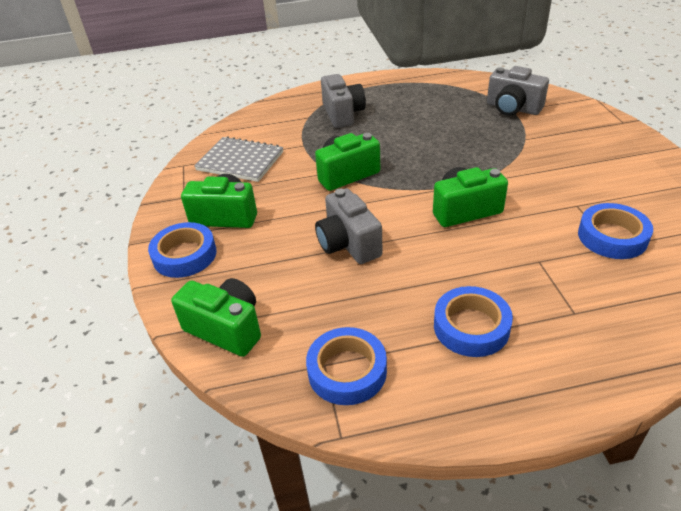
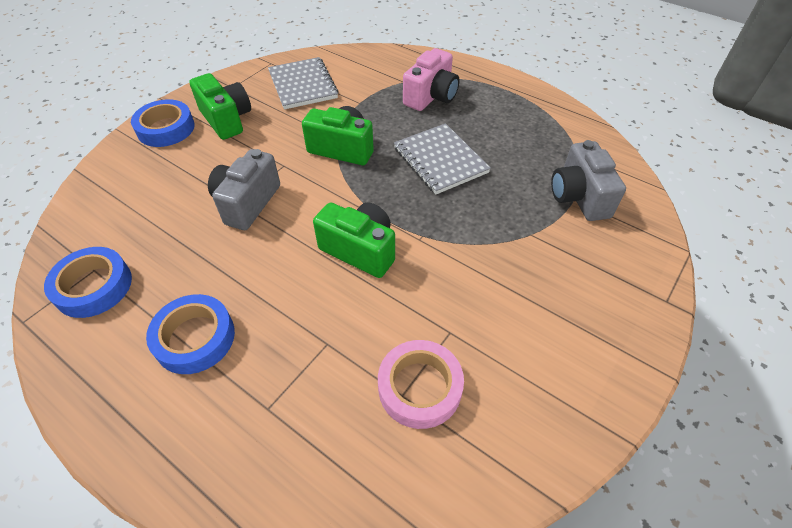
camera: 45 degrees right, 10 degrees up
green camera [171,278,261,357] -> none
grey camera [321,74,366,128] -> pink camera [403,48,460,111]
blue tape [578,203,653,259] -> pink tape [378,340,464,429]
none -> grey notebook [394,123,491,194]

